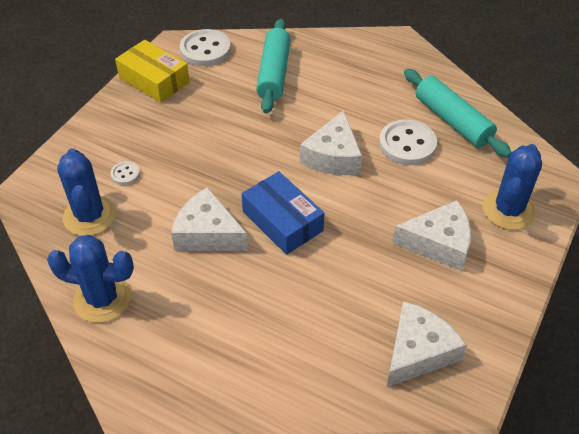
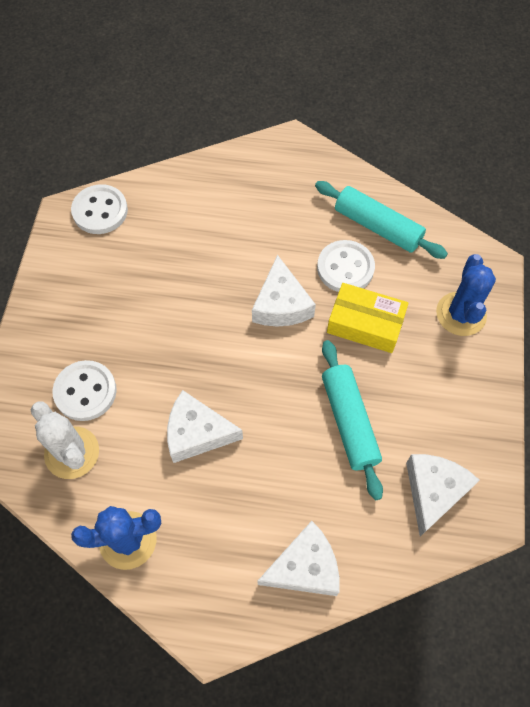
camera: 20 degrees left, 15 degrees up
blue cactus [57,148,116,236] -> white cactus [31,401,99,479]
white button [111,161,140,185] -> white button [53,360,117,421], size x2.06
yellow box [115,40,189,103] -> yellow box moved to [327,283,409,353]
blue box [242,171,324,255] -> none
turquoise rolling pin [256,19,291,114] -> turquoise rolling pin moved to [322,340,383,500]
white cheese [392,200,471,271] -> white cheese moved to [258,521,339,596]

